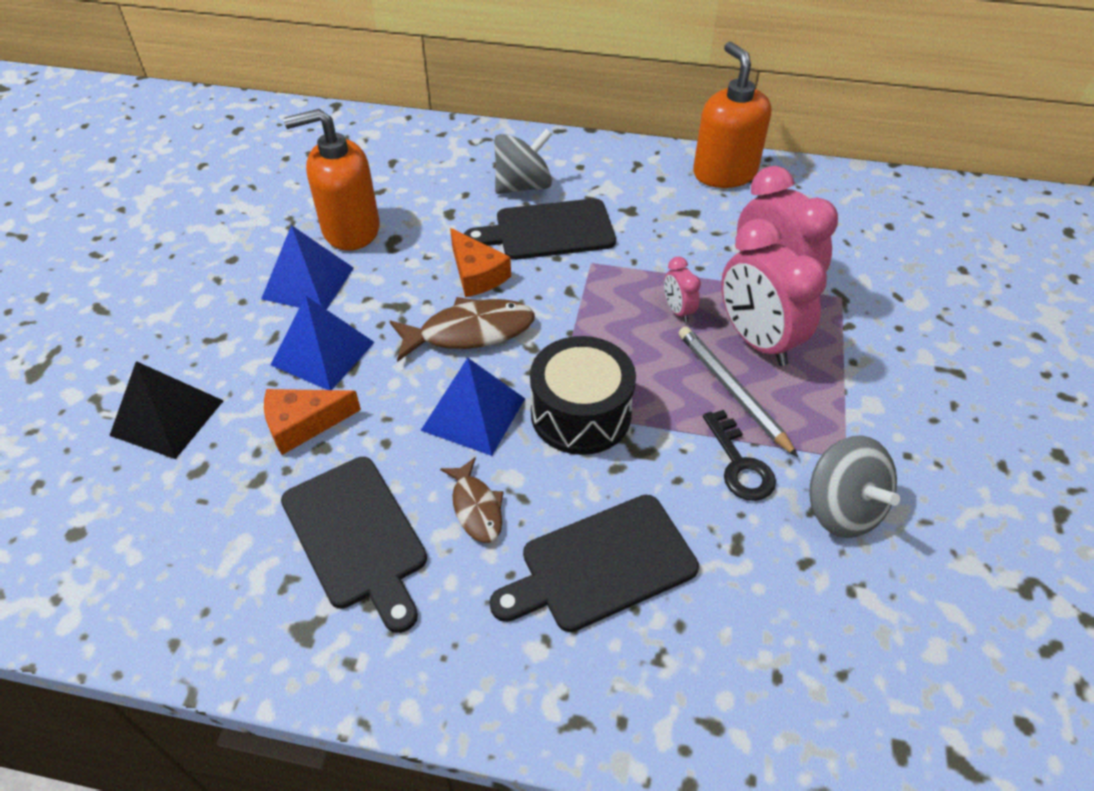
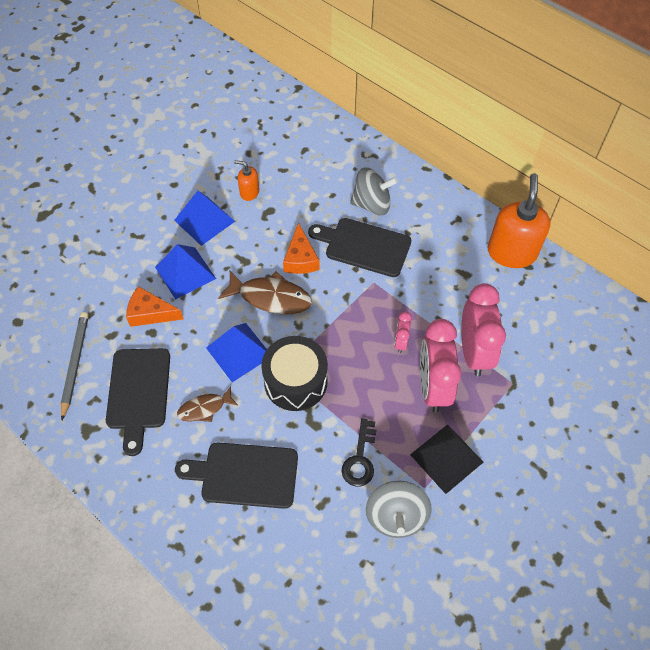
camera: 30 degrees right, 10 degrees up
black pyramid [109,361,224,459] -> black pyramid moved to [410,424,483,494]
orange soap dispenser [283,109,380,251] -> orange soap dispenser [234,160,259,201], size x0.50
brown fish [440,457,504,543] -> brown fish turned 60 degrees clockwise [177,386,238,422]
grey pencil [678,326,798,457] -> grey pencil moved to [61,312,89,420]

